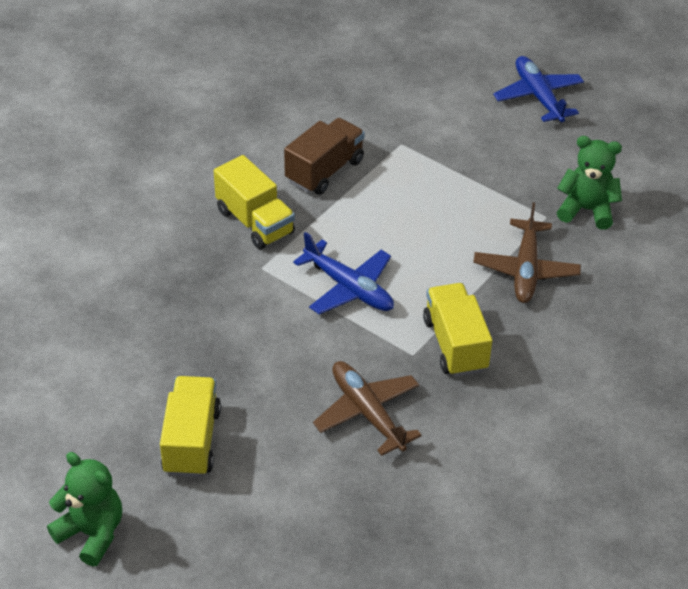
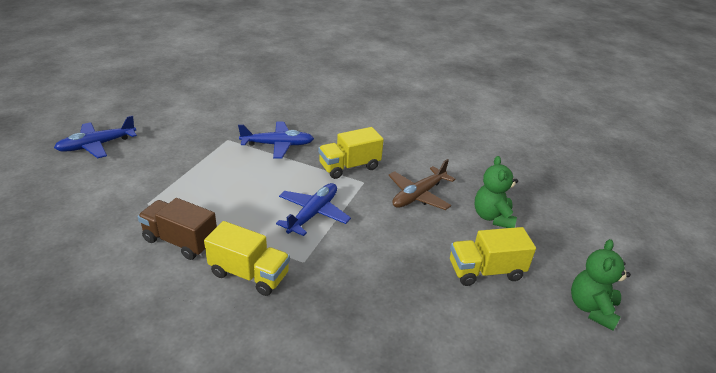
camera: 105 degrees left, 10 degrees down
yellow truck [214,155,295,249] -> yellow truck turned 75 degrees clockwise [204,221,290,296]
brown plane [474,202,581,303] -> blue plane [238,122,314,159]
green teddy bear [556,136,622,229] -> green teddy bear moved to [475,156,518,228]

